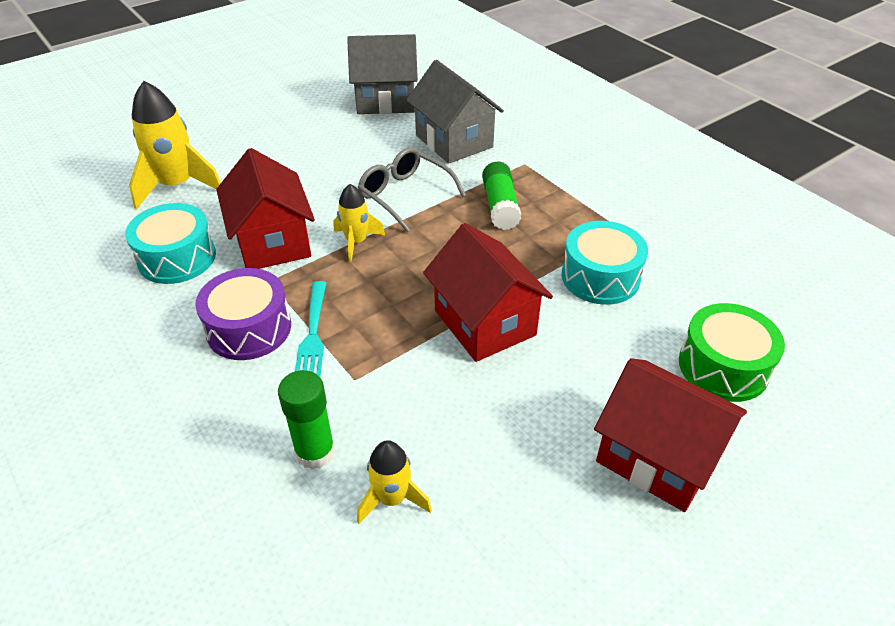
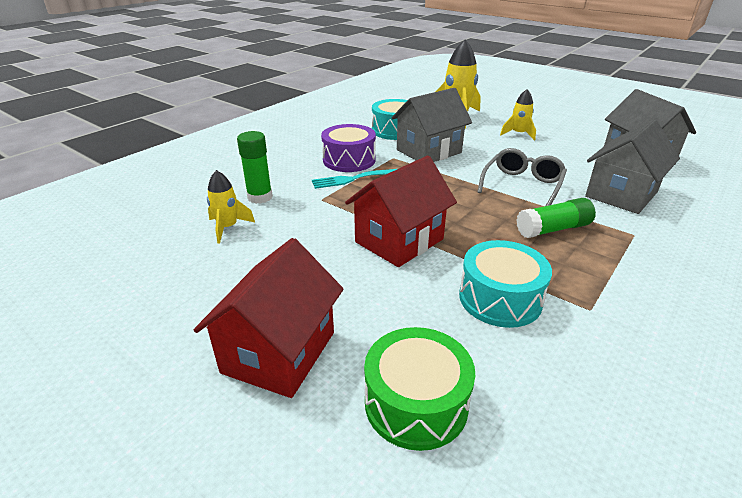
camera: 75 degrees right, 10 degrees down
red house [216,148,315,269] -> grey house [392,88,472,162]
yellow rocket [333,184,385,262] -> yellow rocket moved to [500,89,536,141]

